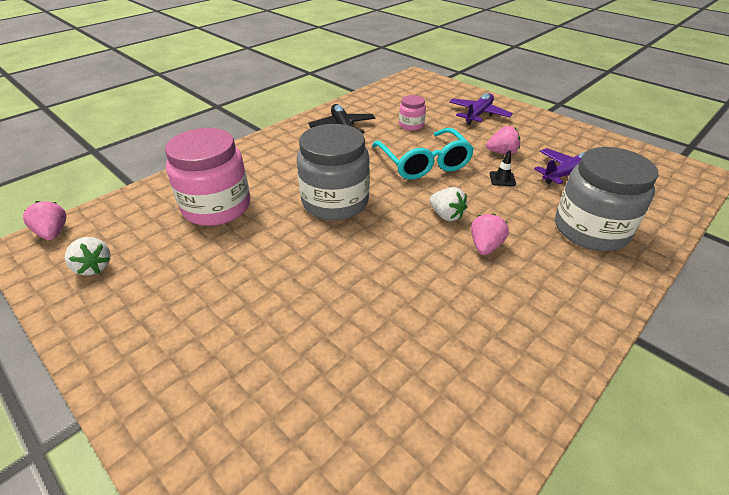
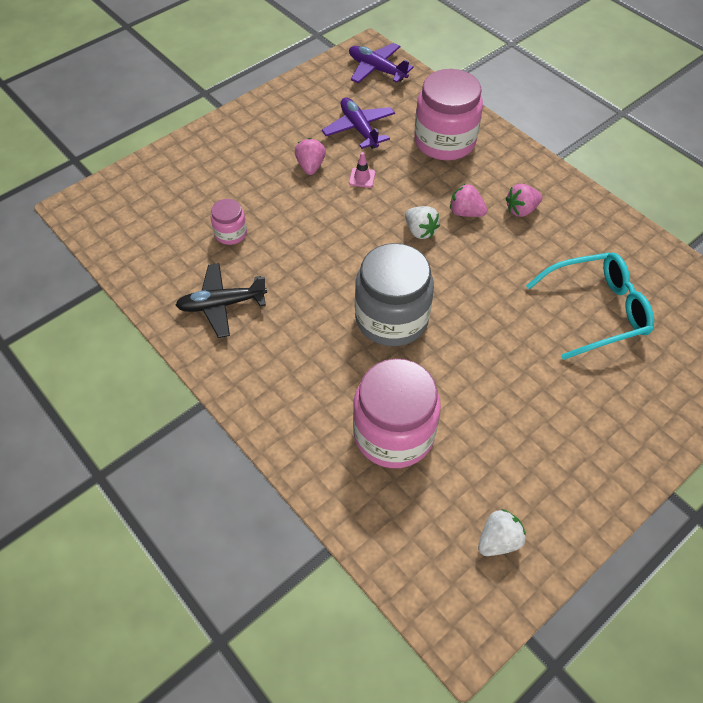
camera: 85 degrees left, 15 degrees up
pink strawberry [23,201,67,240] -> pink strawberry moved to [506,184,542,217]
turquoise glasses [372,128,474,180] -> turquoise glasses moved to [526,252,654,360]
white strawberry [429,187,467,221] -> white strawberry turned 90 degrees clockwise [405,206,440,239]
purple plane [449,93,513,125] -> purple plane moved to [349,43,414,83]
black traffic cone [490,150,516,186] -> pink traffic cone [349,152,375,188]
grey jar [555,147,658,251] -> pink jar [414,69,483,160]

